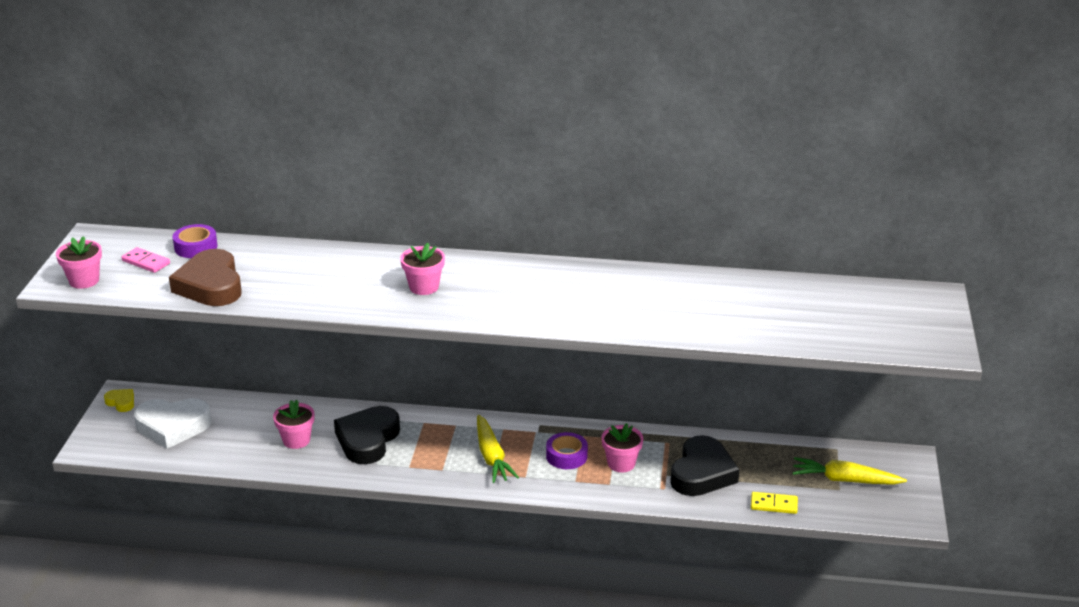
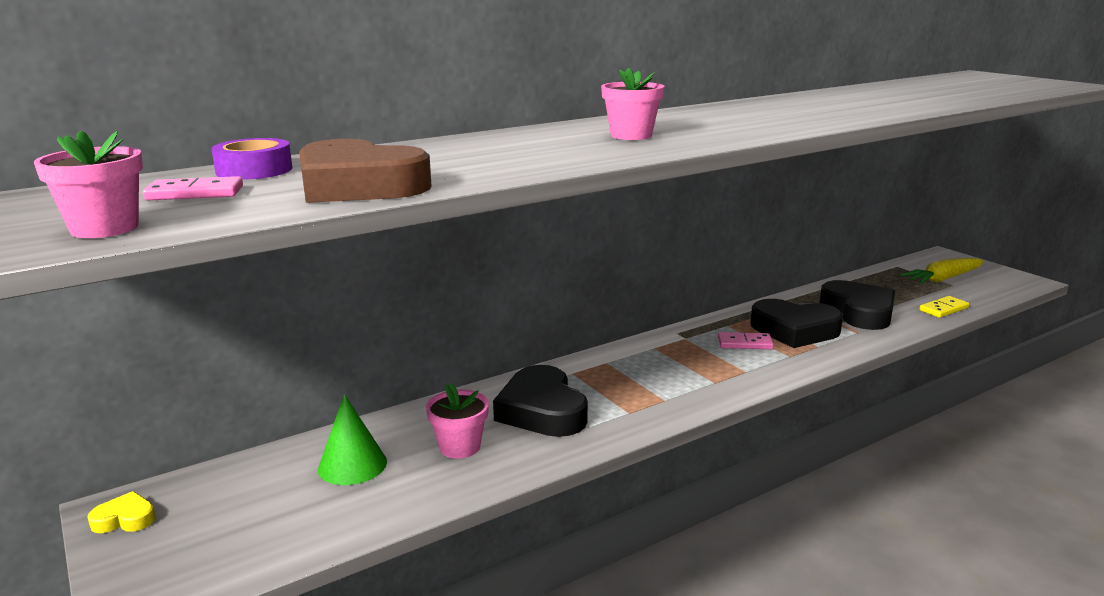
camera: 40 degrees left, 10 degrees down
white heart [134,398,211,449] -> none
yellow carrot [477,415,519,483] -> none
purple tape [546,432,588,469] -> pink domino [718,332,774,349]
pink flower pot [602,423,643,472] -> black heart [750,299,843,348]
none -> green cone [318,394,387,485]

